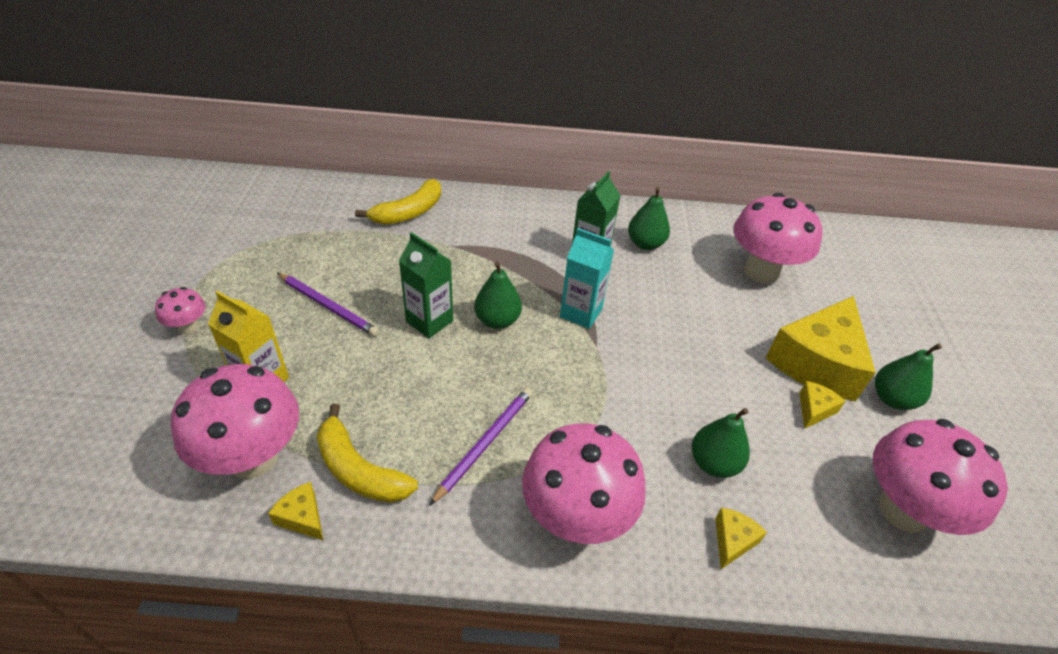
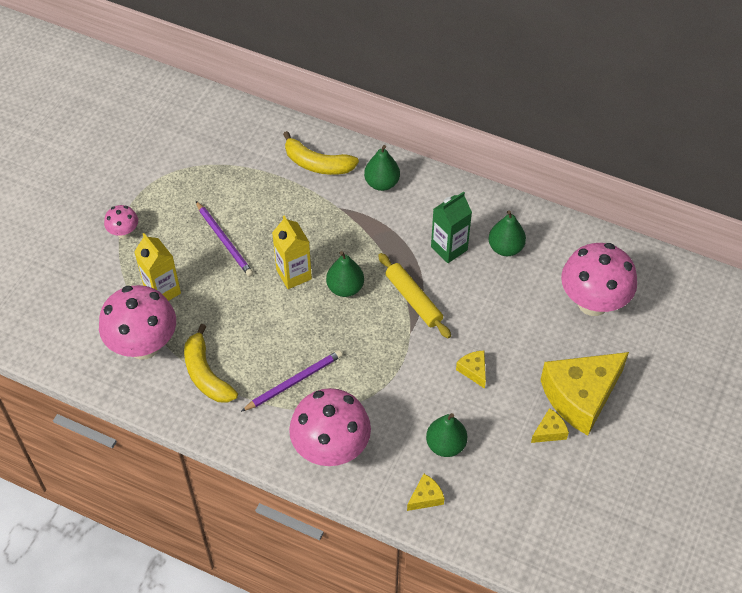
camera: 25 degrees right, 10 degrees up
yellow cheese [268,482,324,541] -> yellow cheese moved to [456,351,486,389]
yellow banana [355,179,441,225] -> yellow banana turned 45 degrees clockwise [283,131,359,175]
green carton [399,232,453,338] -> yellow carton [272,216,312,289]
turquoise carton [560,228,614,329] -> yellow rolling pin [378,253,451,338]
pink mushroom [873,419,1008,535] -> none
green pear [875,343,942,410] -> green pear moved to [364,145,400,191]

